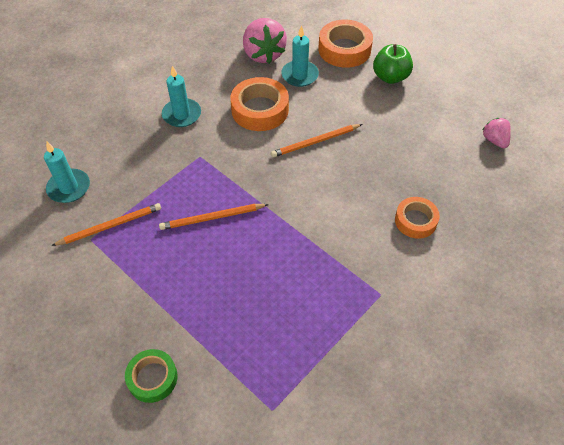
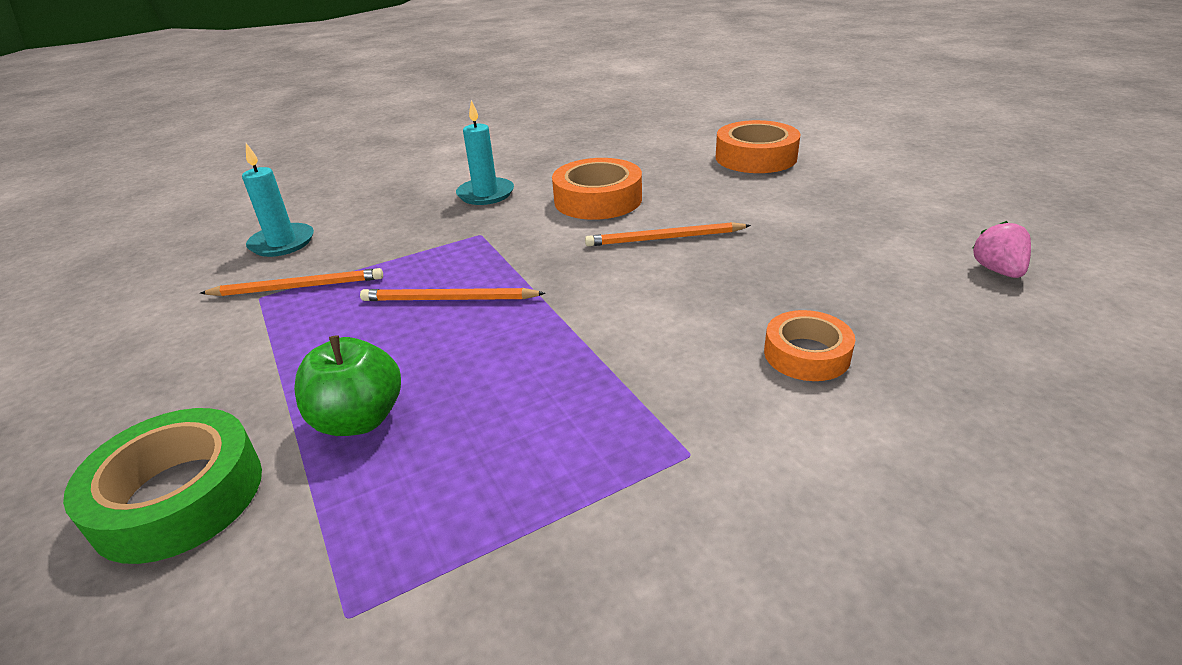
camera: 20 degrees right, 20 degrees down
green tape [125,349,178,403] -> green tape [63,408,262,564], size x1.57
pink strawberry [243,18,287,64] -> none
turquoise candle [281,25,319,87] -> none
green apple [373,44,413,84] -> green apple moved to [294,335,401,436]

